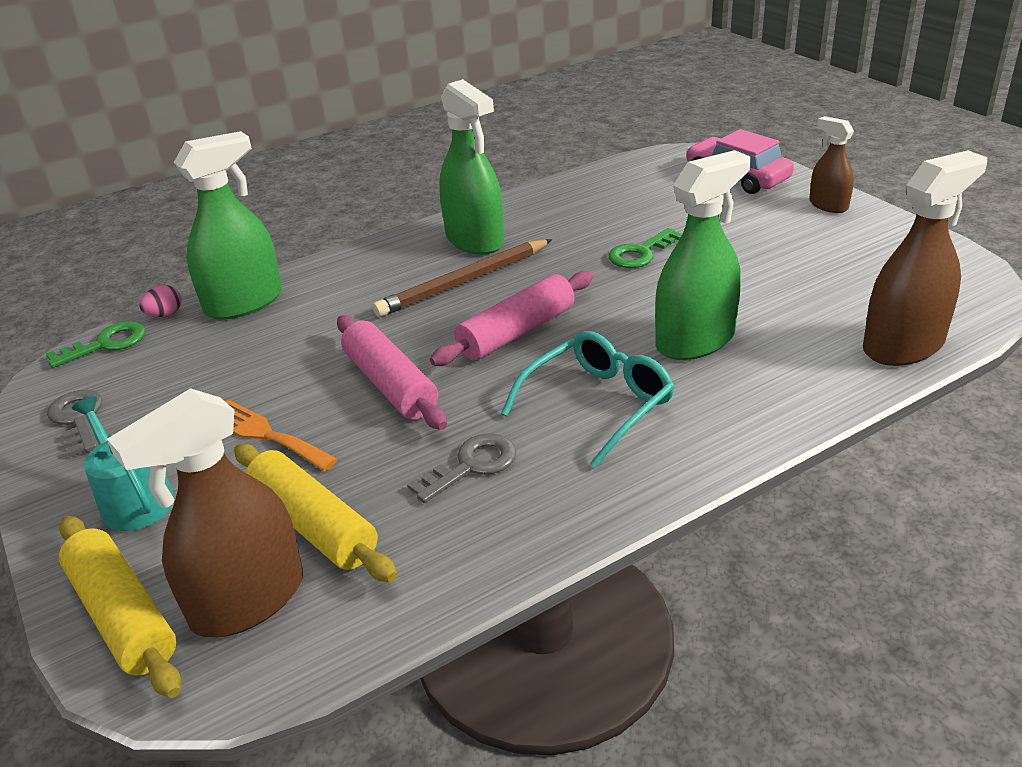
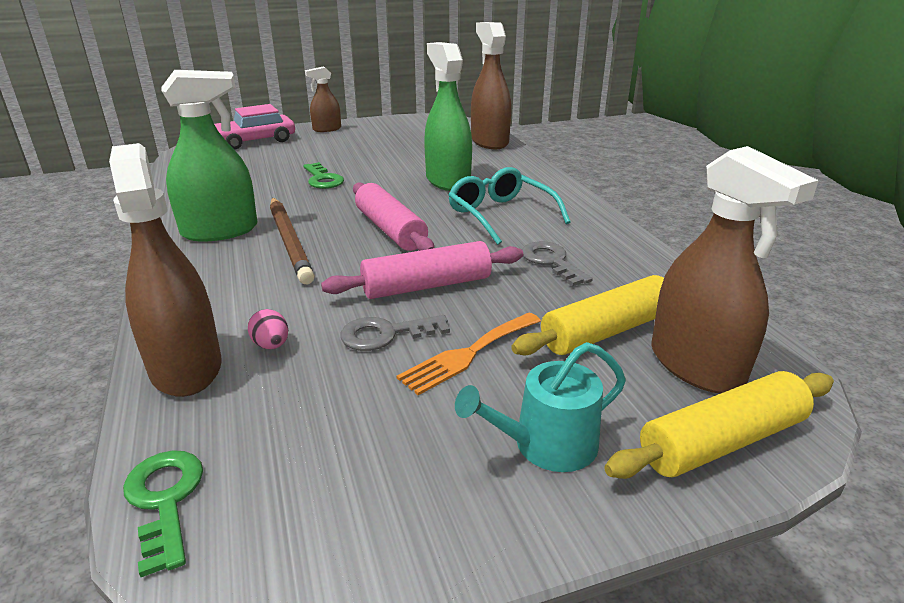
camera: 80 degrees left, 5 degrees down
grey key [47,390,103,457] -> grey key moved to [340,315,450,351]
pink egg [139,285,182,317] -> pink egg moved to [248,309,288,349]
green spray bottle [174,131,282,320] -> brown spray bottle [109,143,222,397]

